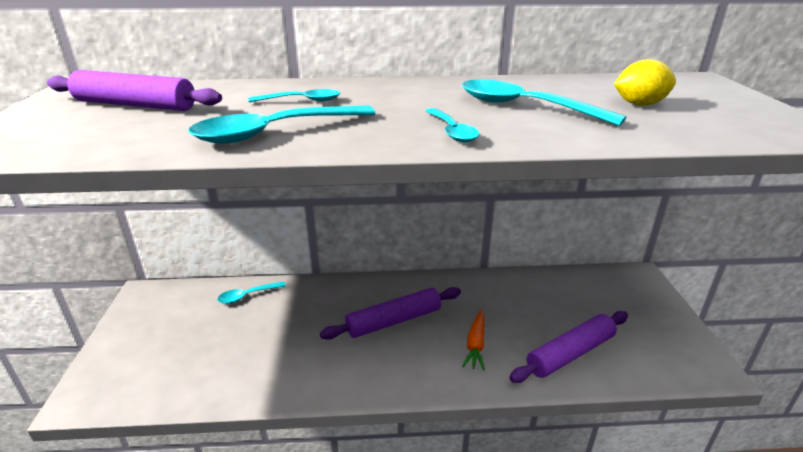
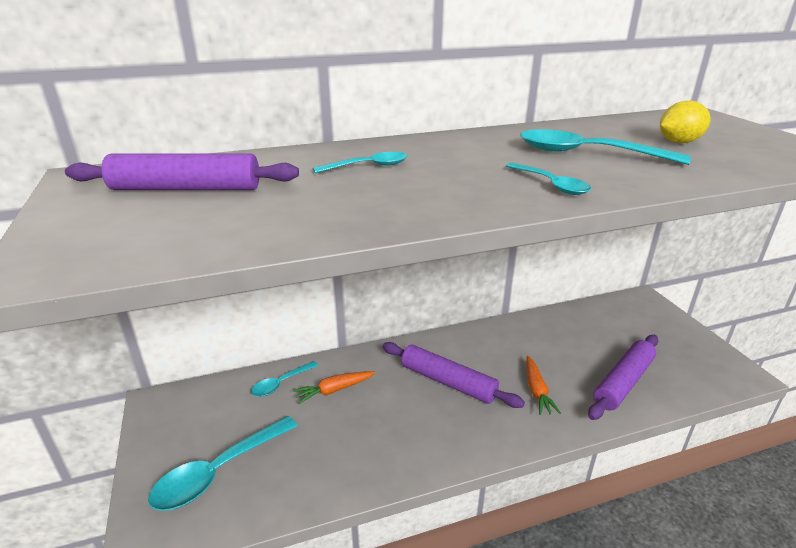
camera: 15 degrees left, 0 degrees up
turquoise spoon [188,106,376,143] -> turquoise spoon moved to [148,416,298,511]
purple rolling pin [320,287,461,340] -> purple rolling pin turned 75 degrees clockwise [382,342,525,408]
none -> orange carrot [293,371,375,404]

